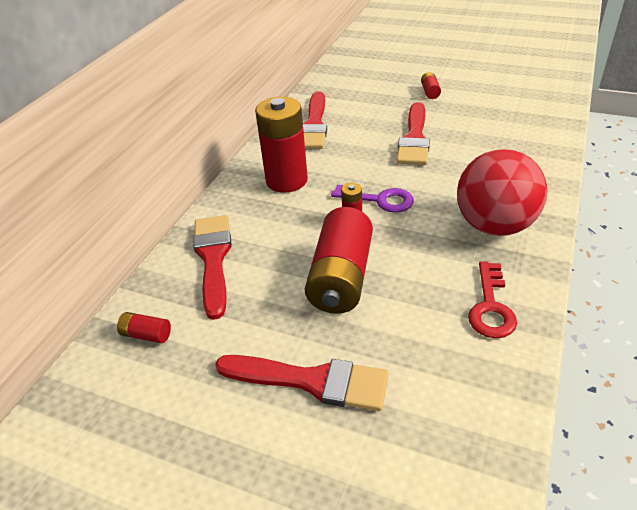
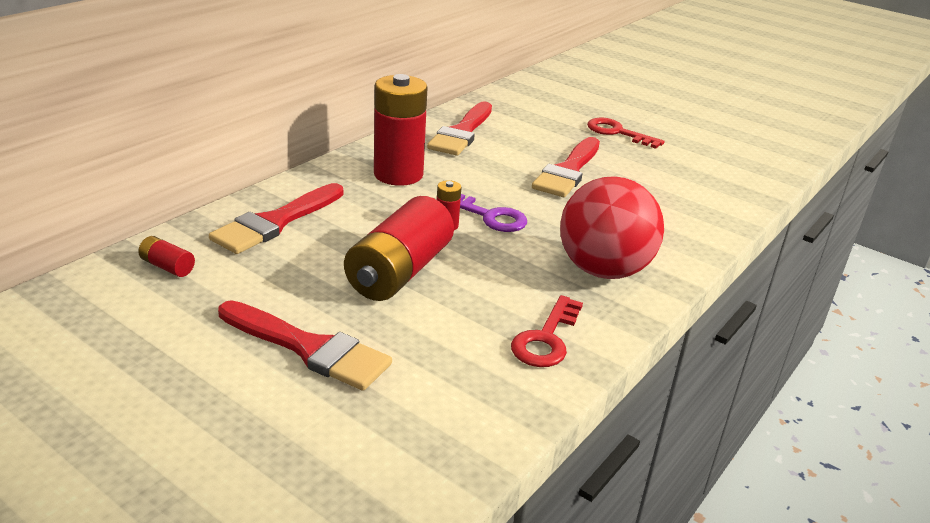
camera: 10 degrees right, 10 degrees down
red brush [193,215,232,320] -> red brush turned 150 degrees counterclockwise [209,183,343,254]
red battery [421,72,441,99] -> red key [587,118,664,149]

